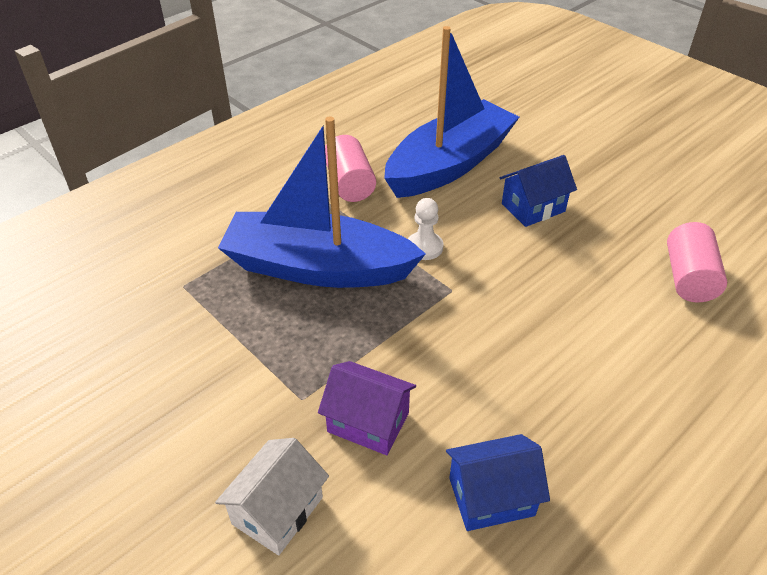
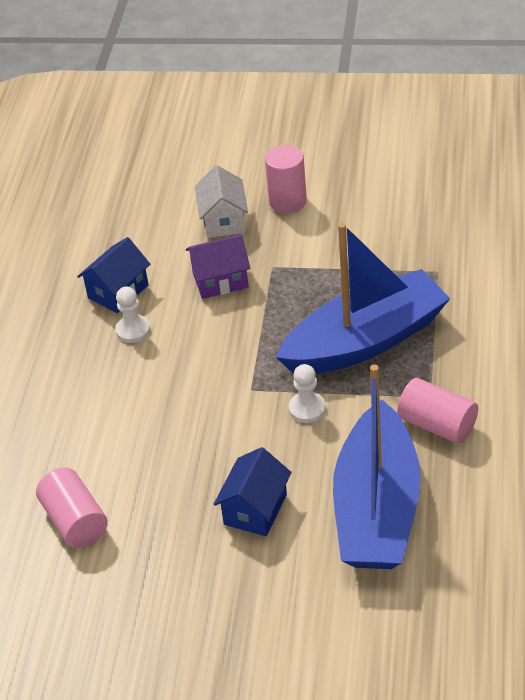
camera: 145 degrees right, 0 degrees up
none -> white pawn [115,287,150,343]
none -> pink cylinder [265,145,307,214]

